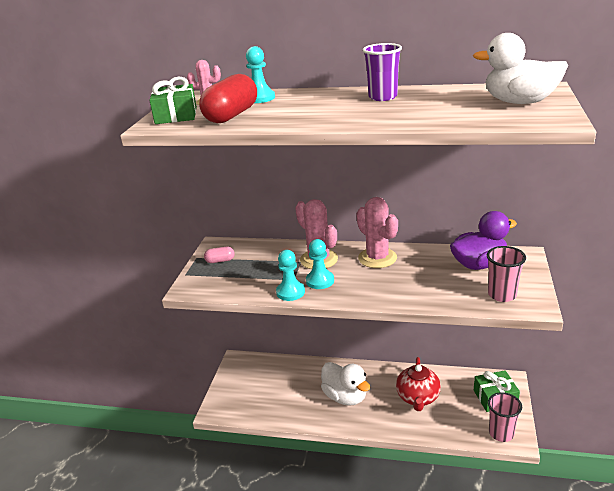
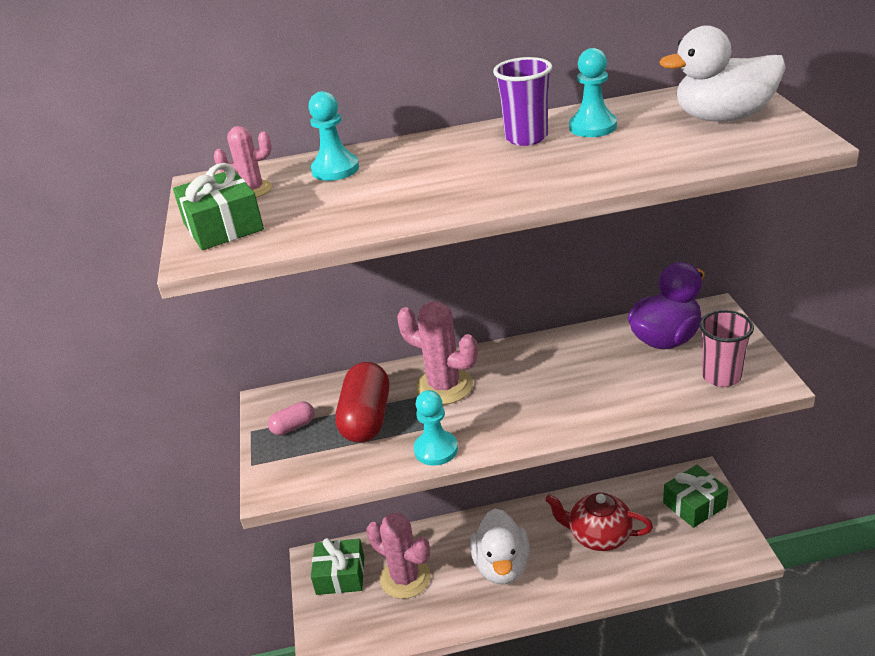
camera: 20 degrees left, 5 degrees up
red capsule [199,74,257,123] -> red capsule moved to [335,362,389,443]
turquoise pawn [306,239,334,289] -> turquoise pawn moved to [569,48,617,137]
white duck [321,362,370,406] -> white duck turned 60 degrees clockwise [470,508,530,585]
pink cactus [356,197,398,268] -> pink cactus moved to [366,513,431,599]
red teapot [396,357,441,411] -> red teapot turned 120 degrees clockwise [545,493,653,551]
pink cup [488,392,522,442] -> none
none -> green gift [311,538,364,595]

